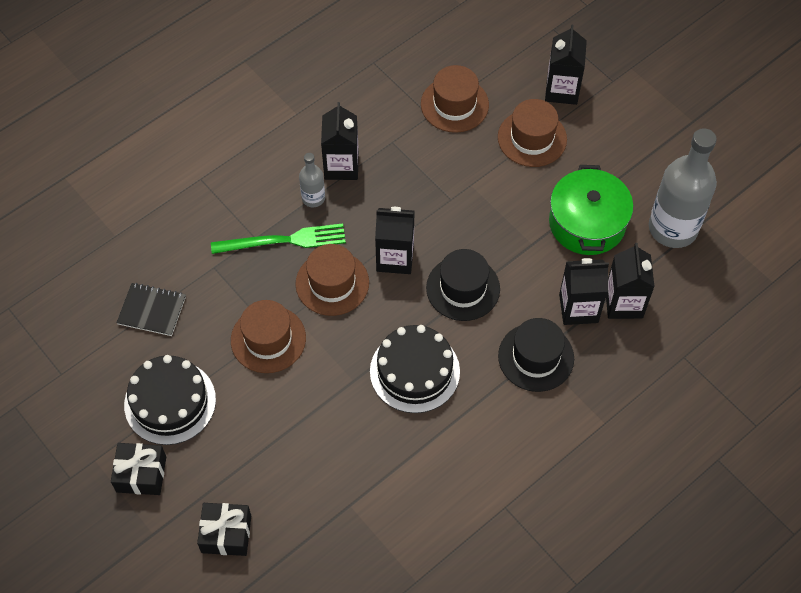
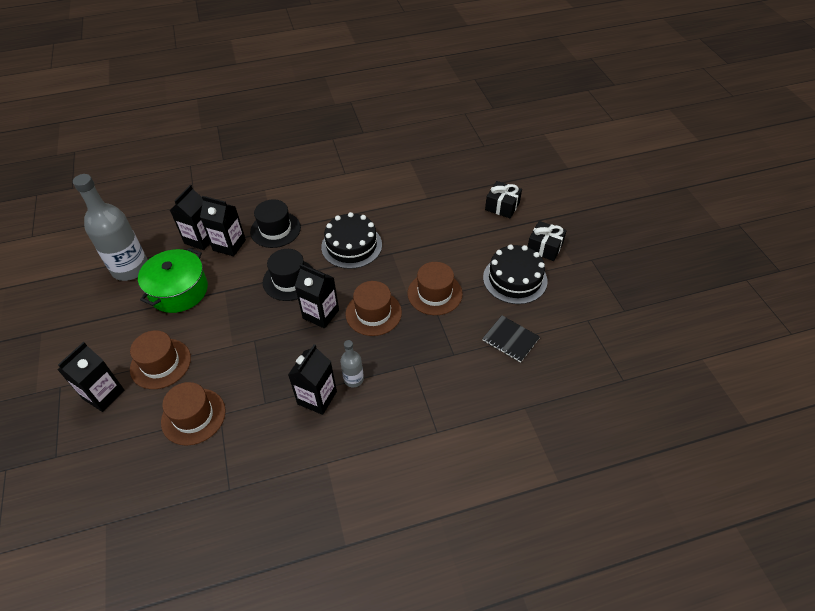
camera: 155 degrees left, 10 degrees down
green fork [211,223,346,254] -> none

